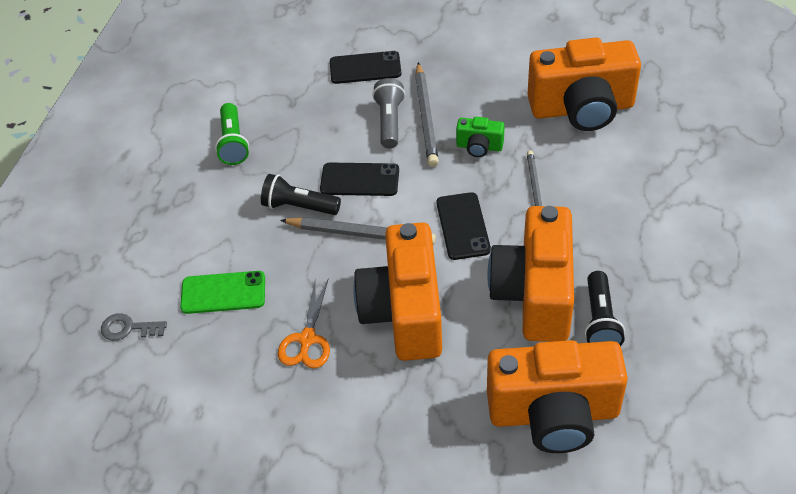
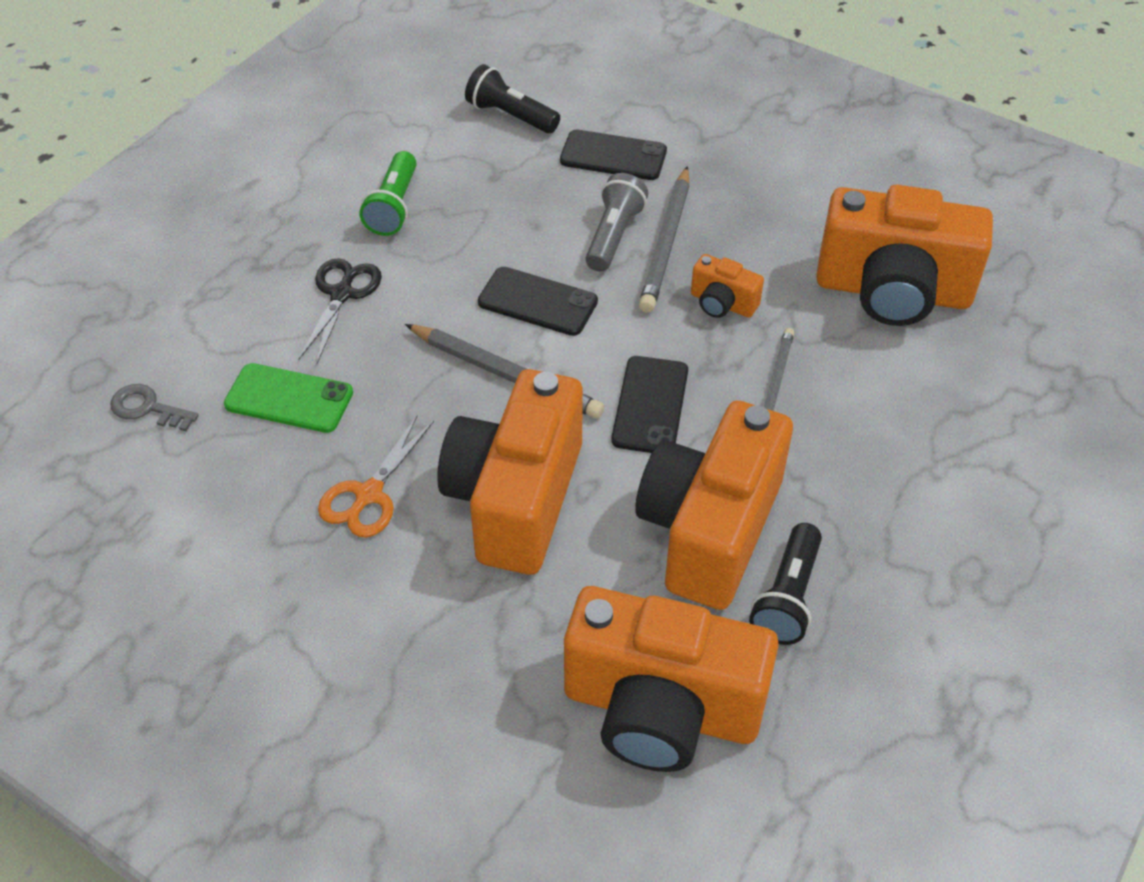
camera: 15 degrees right, 0 degrees up
black flashlight [261,174,341,215] -> black flashlight moved to [465,64,560,134]
green camera [456,117,505,157] -> orange camera [691,254,764,318]
none -> black scissors [298,258,382,363]

